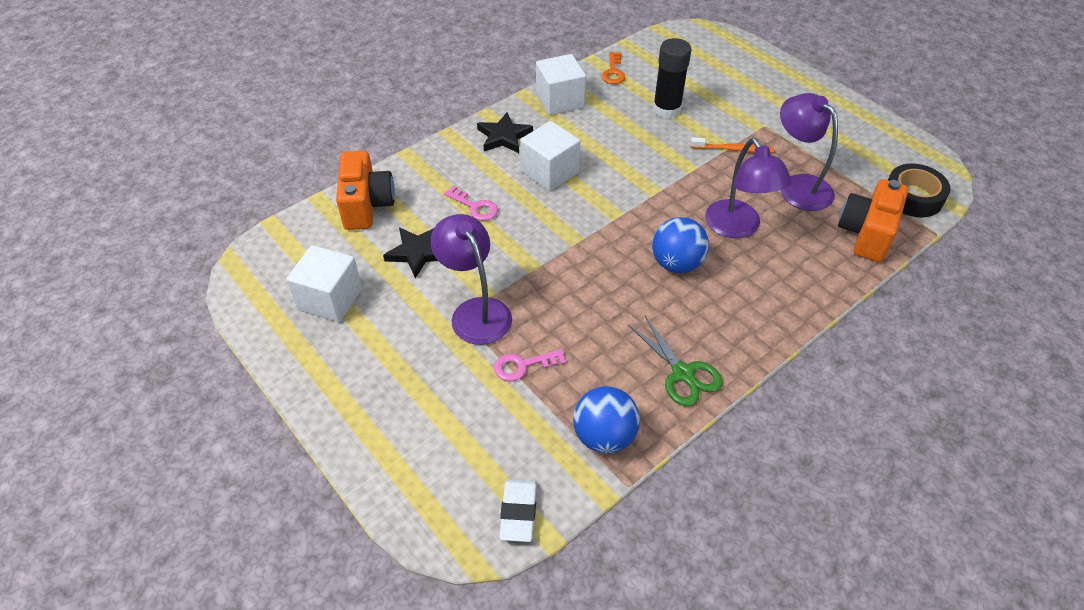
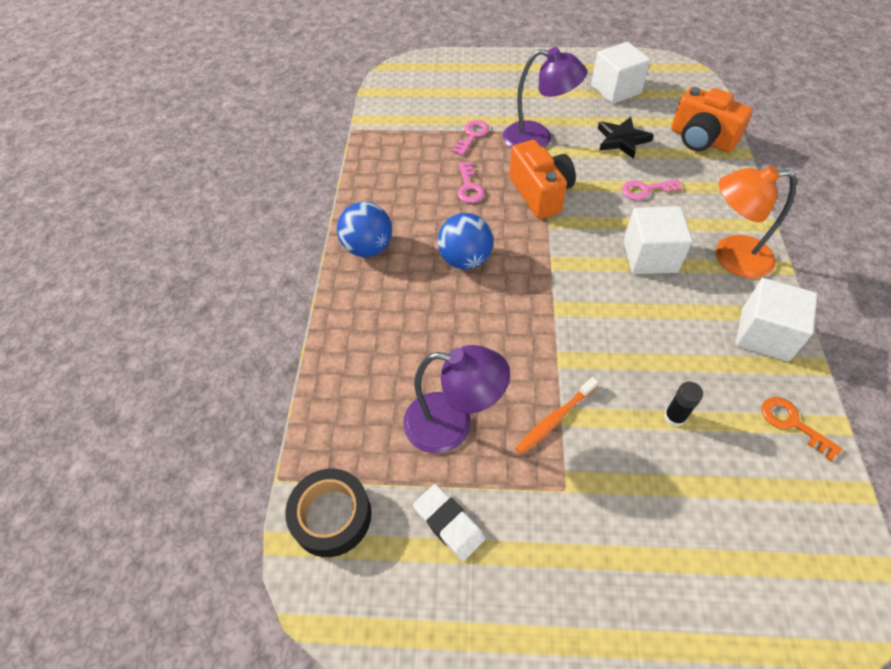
camera: 135 degrees right, 5 degrees up
black star [477,112,533,153] -> orange lamp [716,166,797,279]
white eraser [499,479,537,542] -> white eraser moved to [413,484,485,561]
blue ball [573,386,640,454] -> blue ball moved to [337,202,392,257]
green scissors [628,316,723,406] -> none
black glue stick [653,38,692,118] -> black glue stick [664,382,703,427], size x0.53
purple lamp [705,138,792,238] -> none
orange camera [838,179,908,262] -> orange camera moved to [509,140,576,219]
none -> pink key [457,161,485,203]

